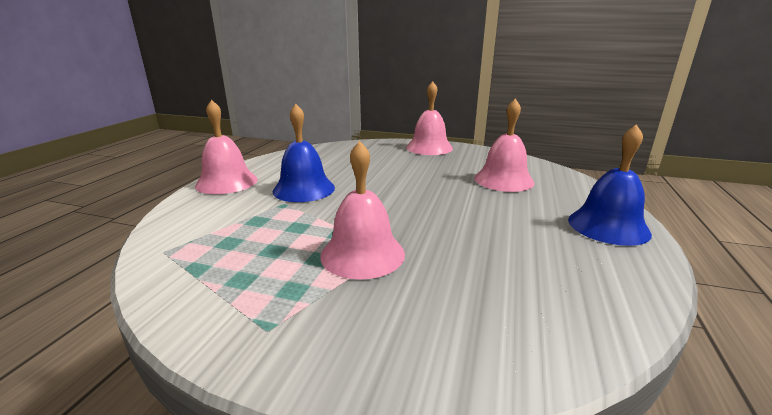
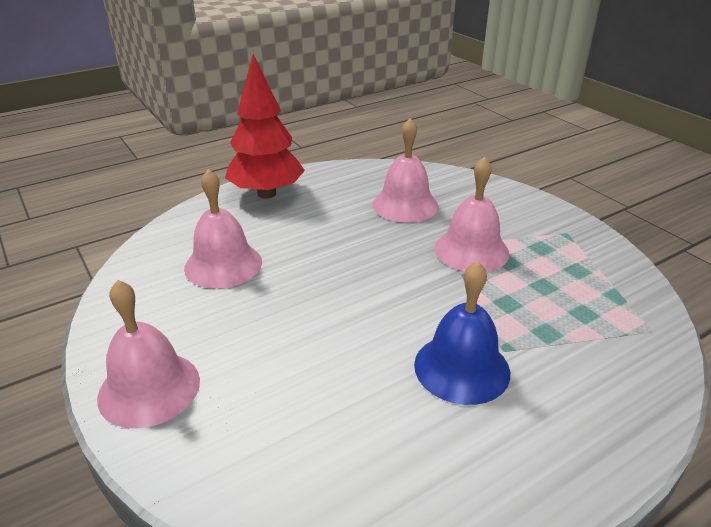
camera: 140 degrees left, 10 degrees up
pink bell [195,100,257,194] -> pink bell moved to [372,118,439,222]
blue bell [568,124,652,246] -> red tree [225,54,305,198]

